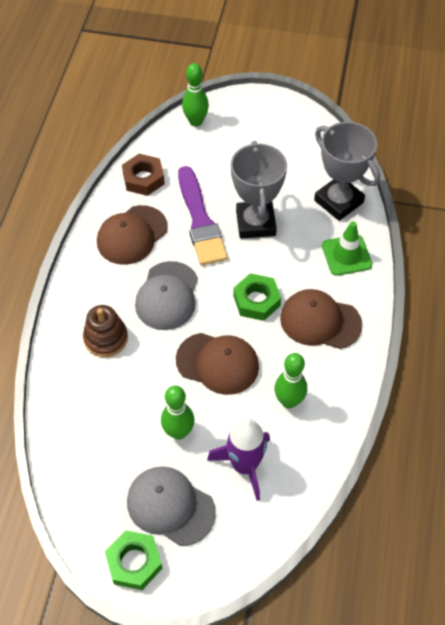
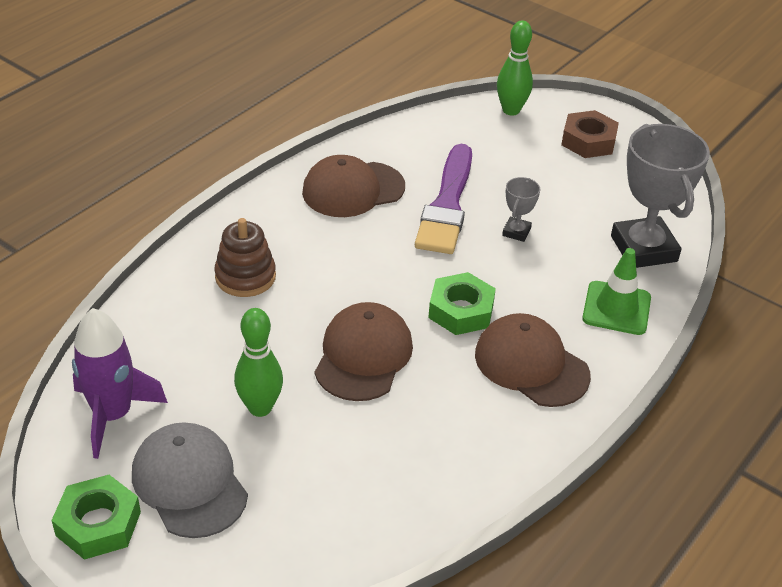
camera: 25 degrees right, 15 degrees down
brown nut [122,154,165,196] -> brown nut moved to [561,110,619,158]
grey cap [135,261,198,330] -> none
brown cap [176,333,259,395] -> brown cap turned 120 degrees counterclockwise [315,302,413,401]
purple rocket [207,418,270,501] -> purple rocket moved to [72,308,168,459]
grey trophy [231,141,287,239] -> grey trophy [502,177,540,242], size x0.45
green bowling pin [274,353,307,408] -> none

